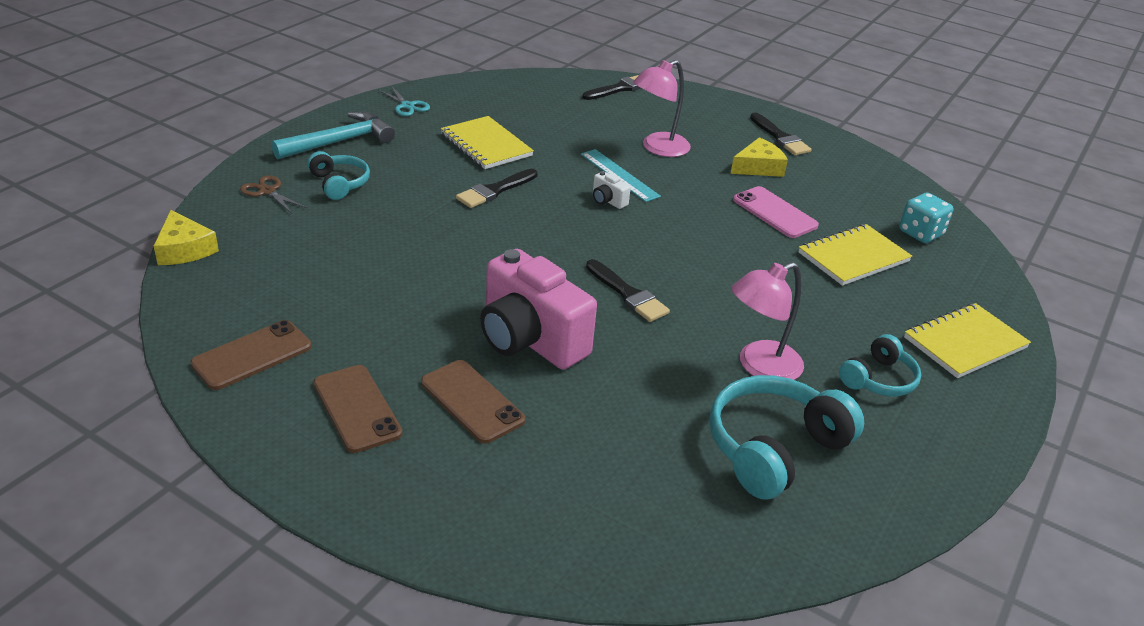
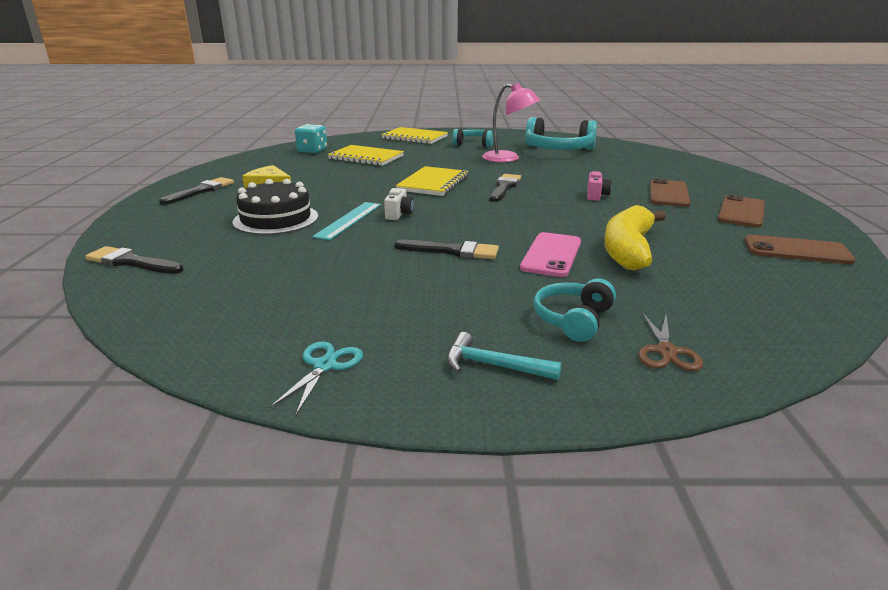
camera: 120 degrees left, 10 degrees down
yellow cheese [154,210,219,265] -> none
turquoise hammer [271,112,395,159] -> turquoise hammer [447,332,562,380], size x0.59
yellow notebook [441,116,534,169] -> yellow notebook moved to [396,166,468,196]
pink camera [480,249,597,370] -> pink camera [587,171,612,201], size x0.40
pink lamp [633,60,691,157] -> black cake [232,179,318,235]
pink phone [733,186,819,238] -> pink phone moved to [520,232,581,277]
none -> yellow banana [604,205,666,271]

